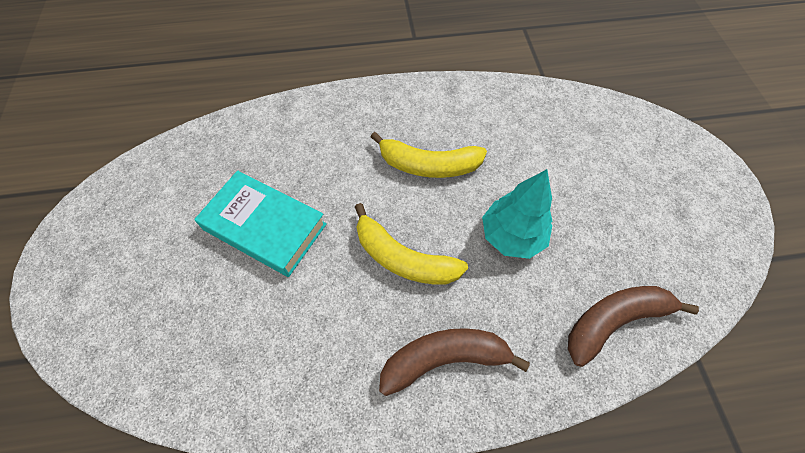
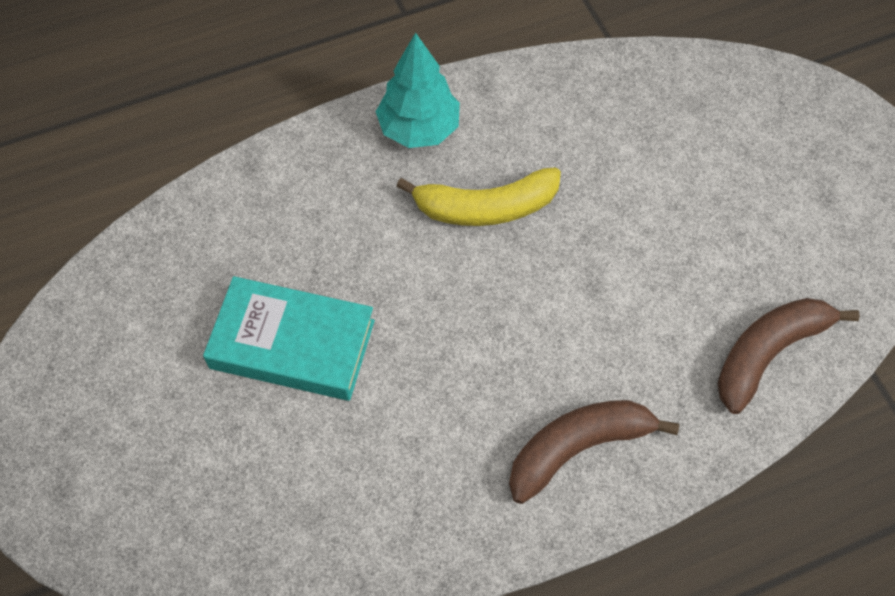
camera: 15 degrees left, 0 degrees up
yellow banana [355,203,468,285] -> none
turquoise tree [482,169,552,259] -> turquoise tree moved to [376,33,460,148]

